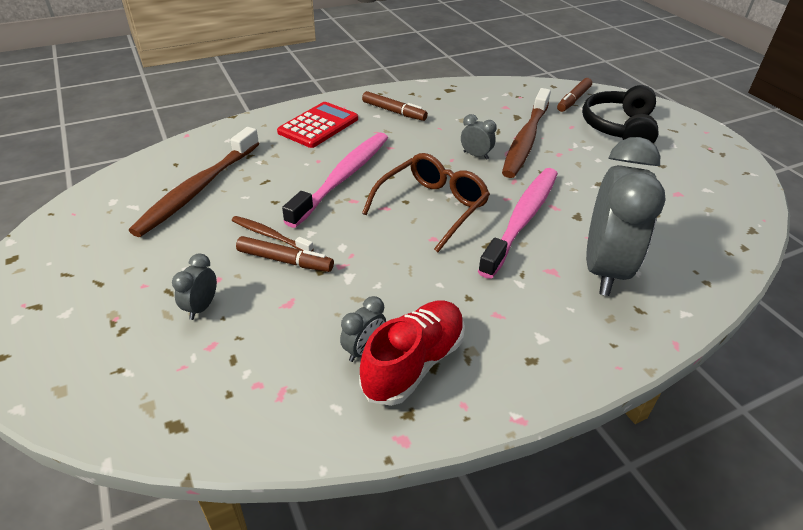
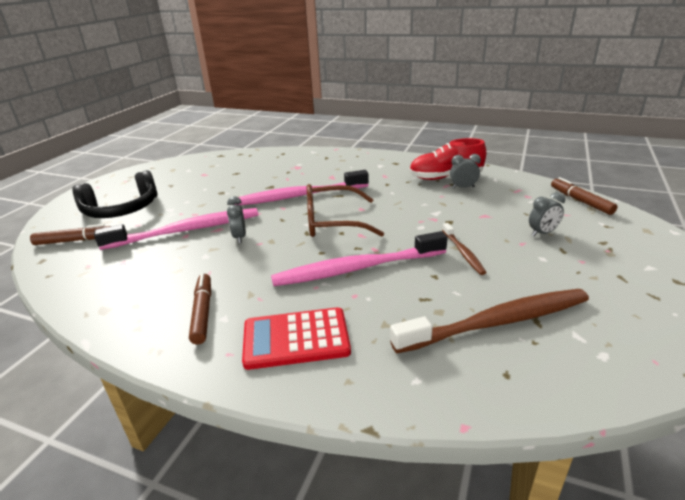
camera: 130 degrees left, 10 degrees down
brown marker [236,236,334,272] -> brown marker moved to [551,177,618,215]
brown toothbrush [502,88,551,178] -> pink toothbrush [94,208,258,250]
grey clock [586,137,666,296] -> none

